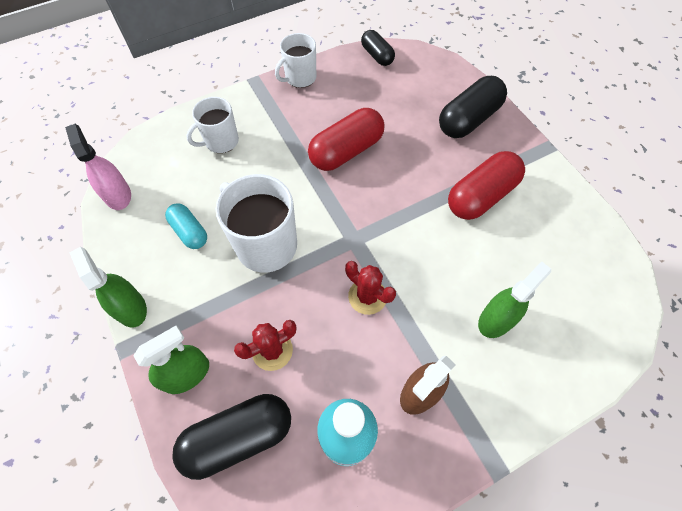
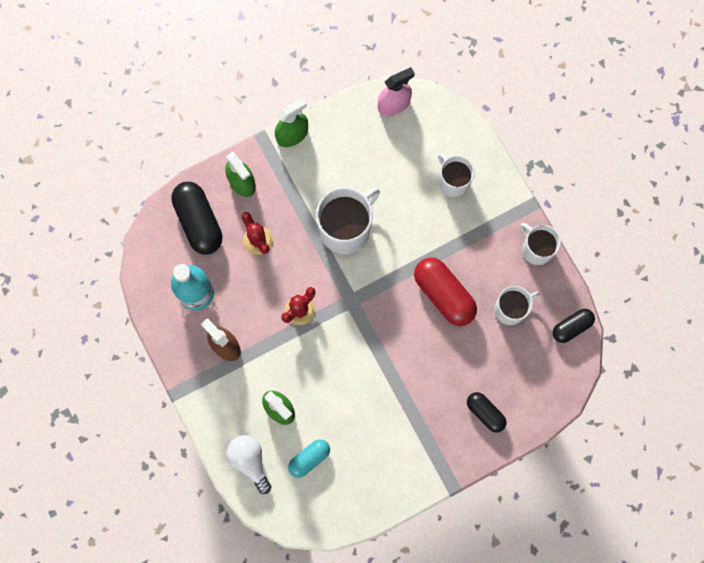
camera: 90 degrees right, 15 degrees up
turquoise capsule [165,203,207,249] -> turquoise capsule moved to [288,439,330,478]
black capsule [439,76,507,138] -> black capsule [467,392,506,432], size x0.59
red capsule [448,151,525,220] -> none
none -> white light bulb [226,435,271,494]
none -> white mug [494,286,539,325]

